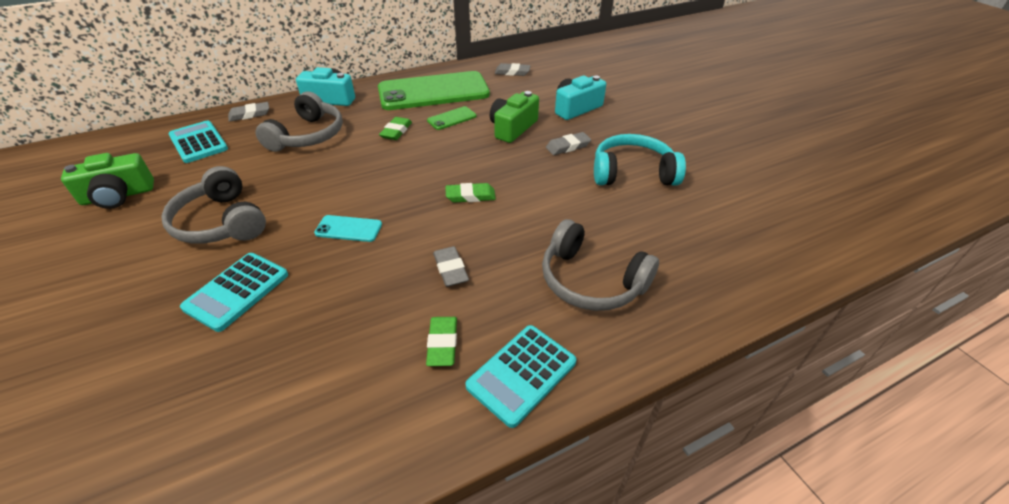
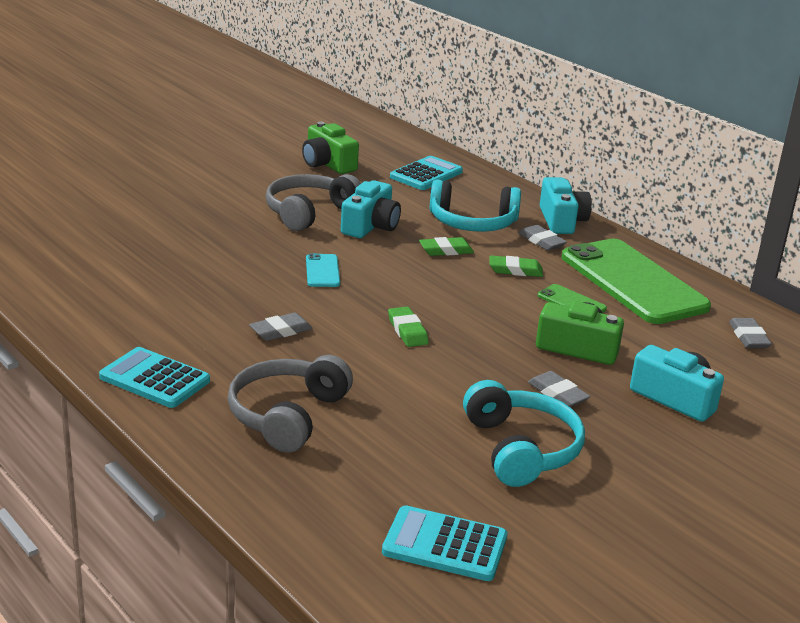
camera: 75 degrees right, 15 degrees down
turquoise calculator [180,253,288,332] -> turquoise calculator moved to [382,505,507,581]
grey eraser [228,102,269,122] -> grey eraser moved to [518,225,567,251]
grey headphones [255,92,343,152] -> turquoise headphones [430,180,521,232]
green eraser [426,317,457,366] -> green eraser moved to [419,237,474,256]
none -> turquoise camera [341,180,401,238]

